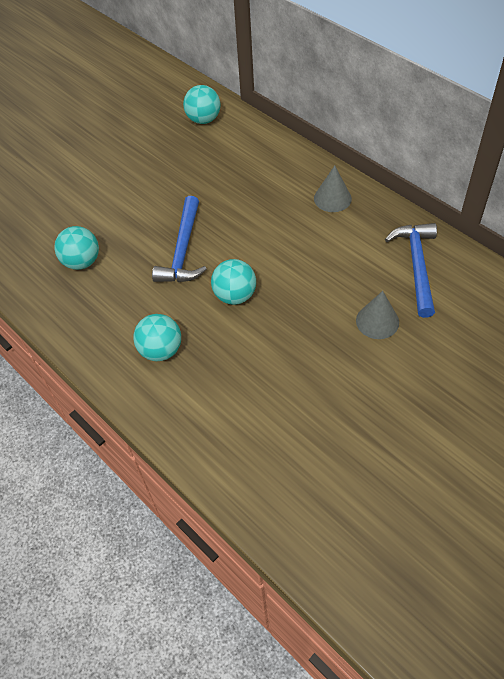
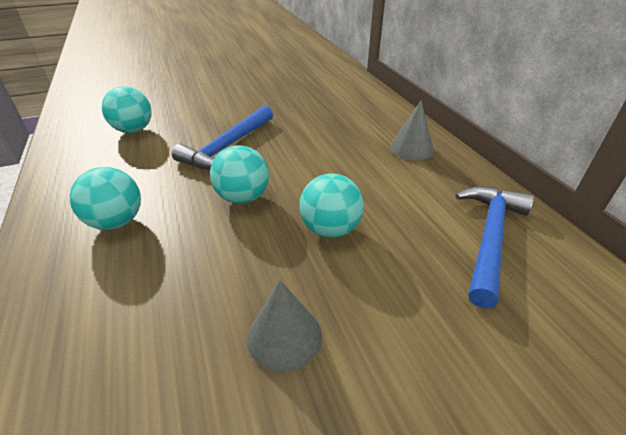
camera: 20 degrees right, 15 degrees down
turquoise ball [183,85,220,124] -> turquoise ball moved to [299,174,364,238]
grey cone [356,291,399,339] -> grey cone moved to [247,280,322,372]

